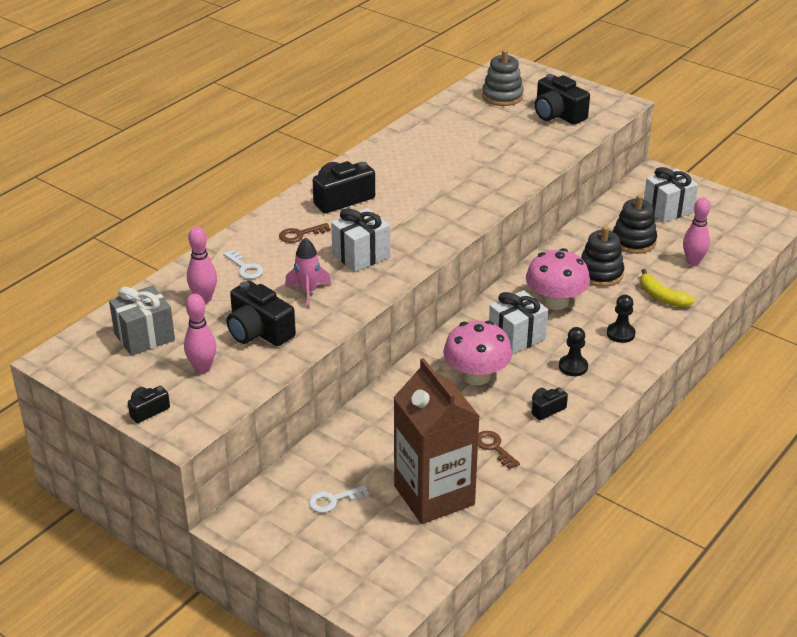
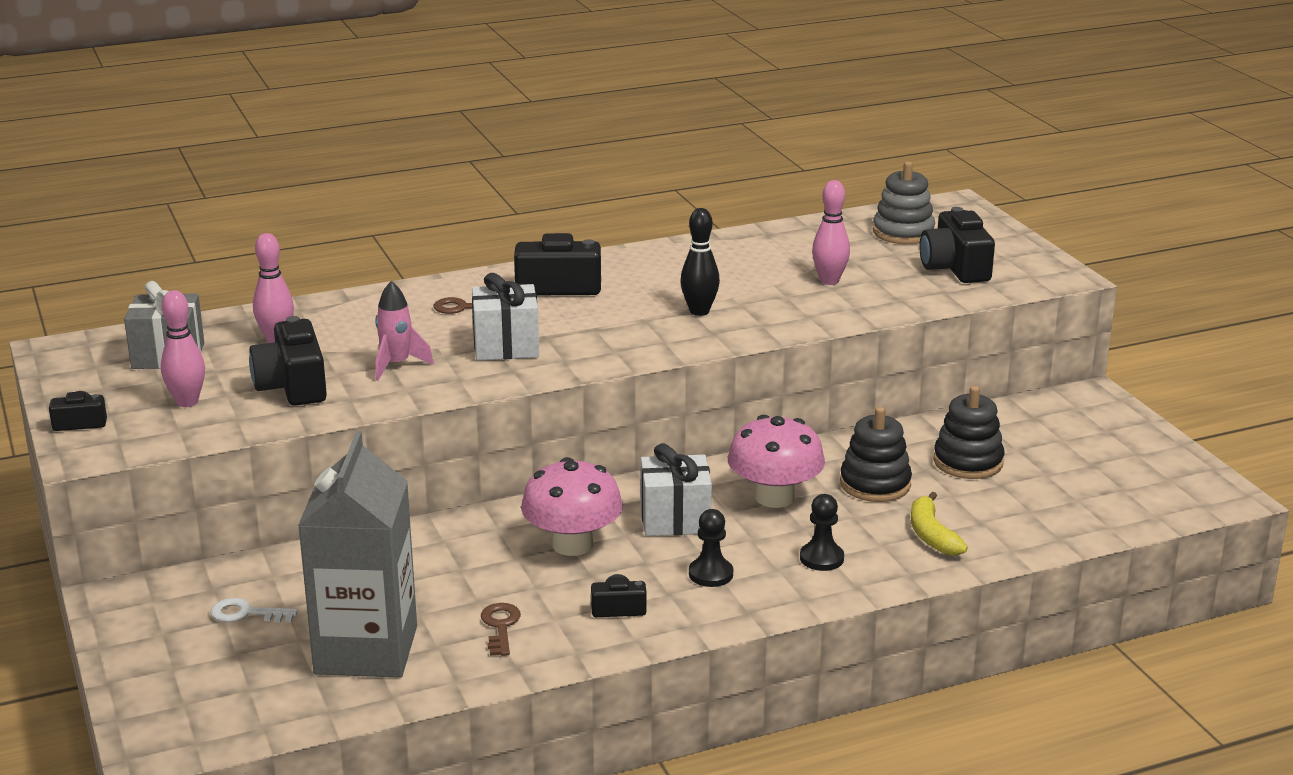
camera: 30 degrees right, 10 degrees down
white key [223,250,263,279] -> none
brown carton [393,358,480,524] -> grey carton [298,431,417,678]
white gift [644,167,698,223] -> none
pink bowling pin [683,197,710,265] -> pink bowling pin moved to [812,180,850,285]
none -> black bowling pin [680,208,720,316]

